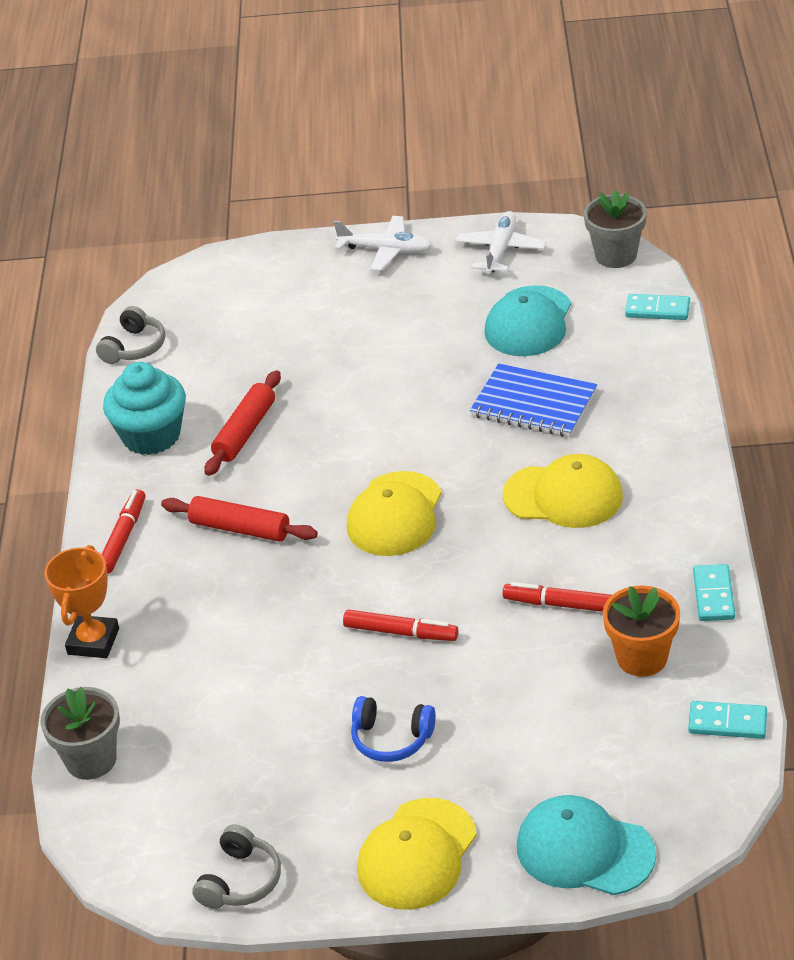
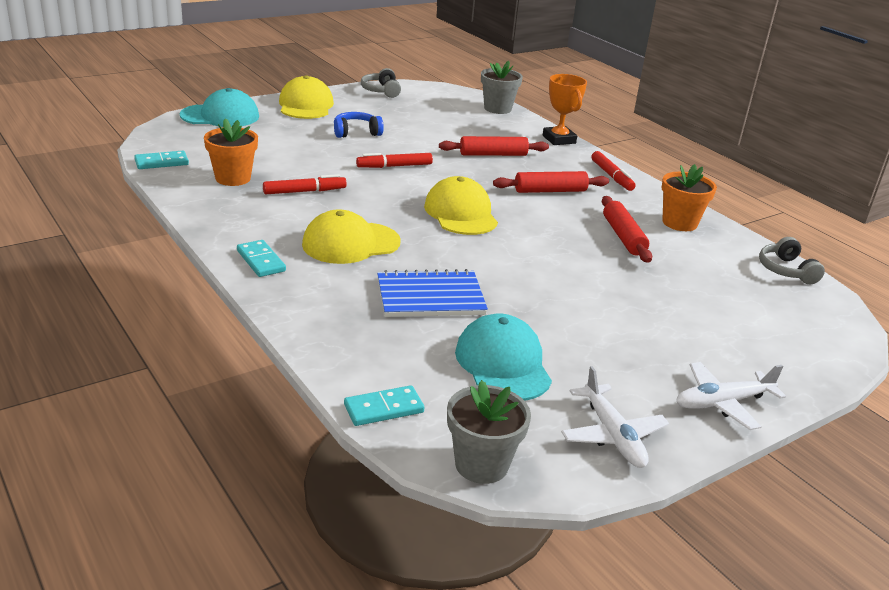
camera: 140 degrees right, 10 degrees down
turquoise cupcake [103,362,186,455] -> orange flower pot [662,164,717,231]
turquoise domino [693,564,735,621] -> turquoise domino moved to [237,240,286,277]
none -> red rolling pin [439,136,549,156]

